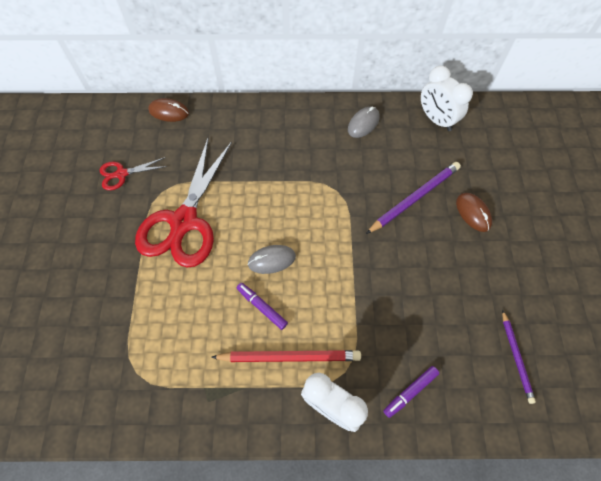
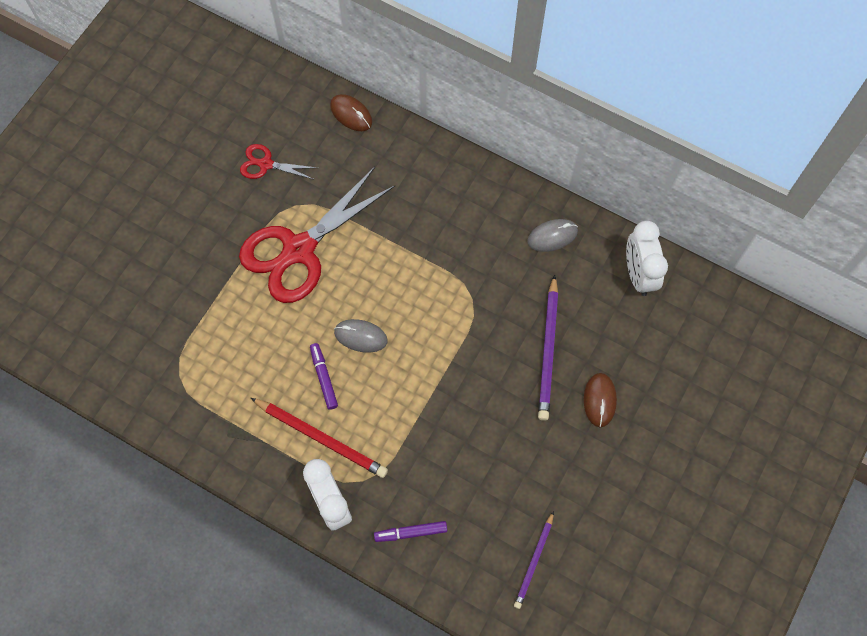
camera: 30 degrees right, 5 degrees up
purple pencil [366,162,461,234] -> purple pencil turned 105 degrees clockwise [538,275,558,421]

